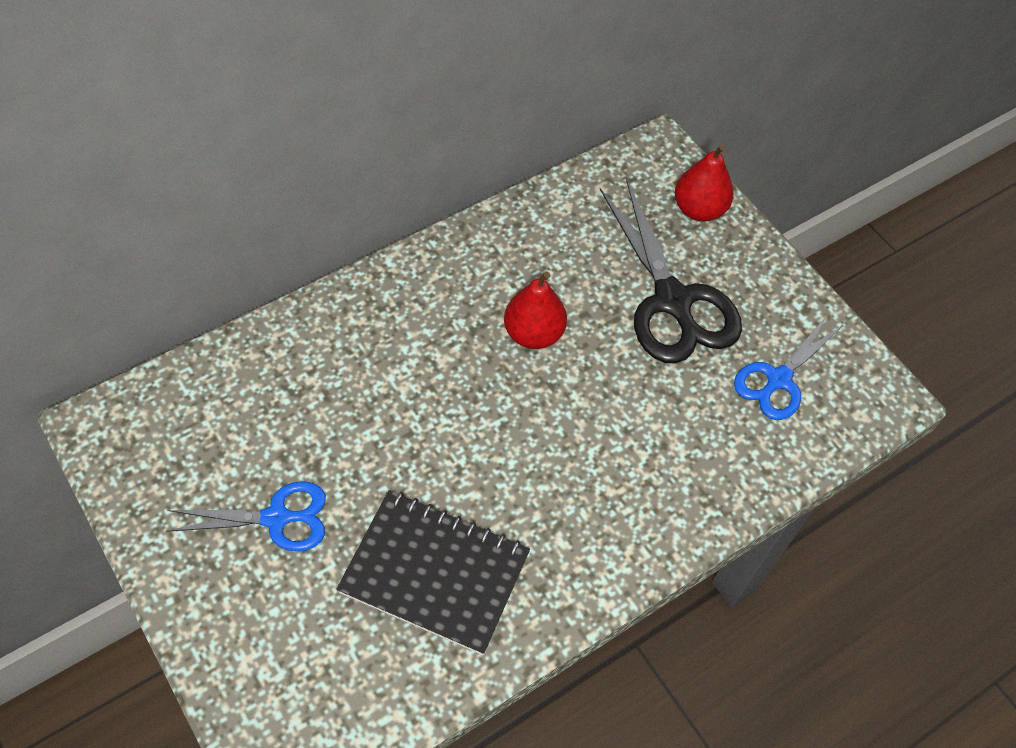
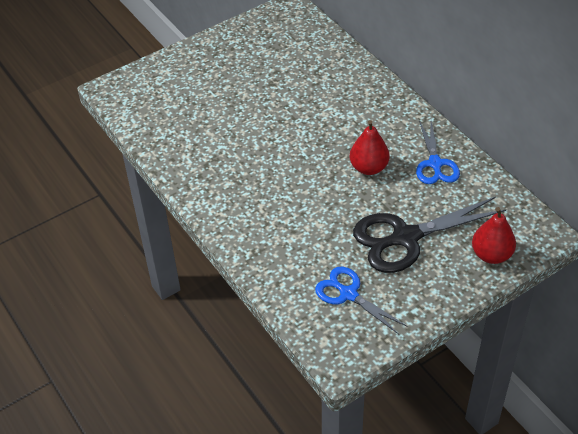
camera: 95 degrees right, 10 degrees down
blue scissors [166,481,326,552] -> blue scissors moved to [416,120,460,184]
black notebook [337,490,530,655] -> none

